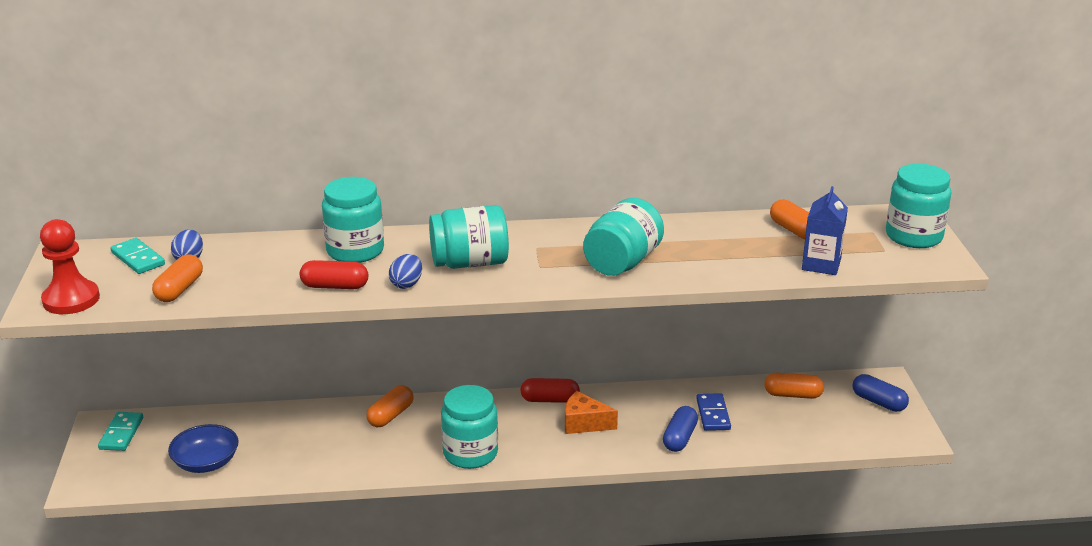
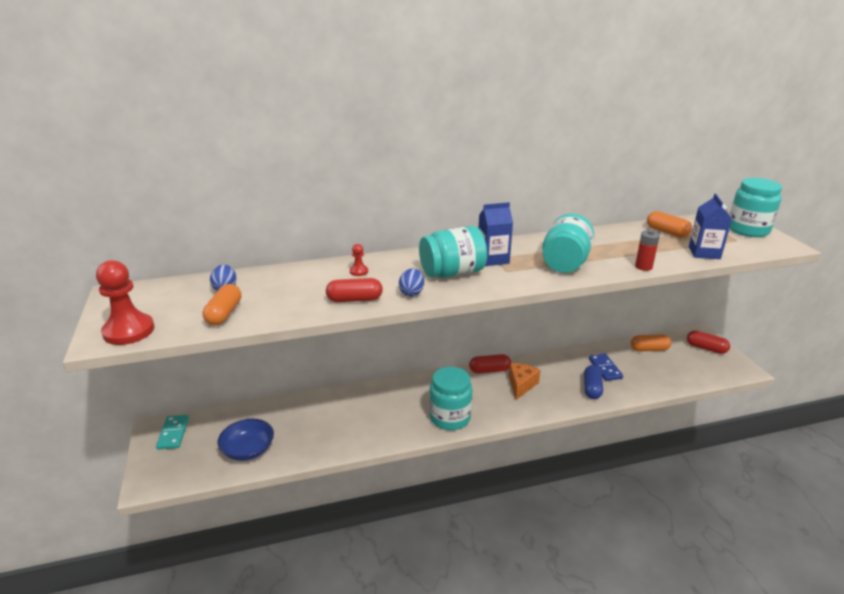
camera: 10 degrees left, 0 degrees up
turquoise domino [110,238,165,274] -> none
turquoise jar [322,177,384,263] -> red pawn [350,244,368,276]
orange capsule [366,385,414,427] -> none
orange cheese [565,391,618,434] -> orange cheese turned 105 degrees clockwise [509,363,540,400]
blue capsule [852,374,909,412] -> red capsule [687,331,730,354]
none -> blue carton [479,202,513,266]
none -> red battery [635,230,660,271]

